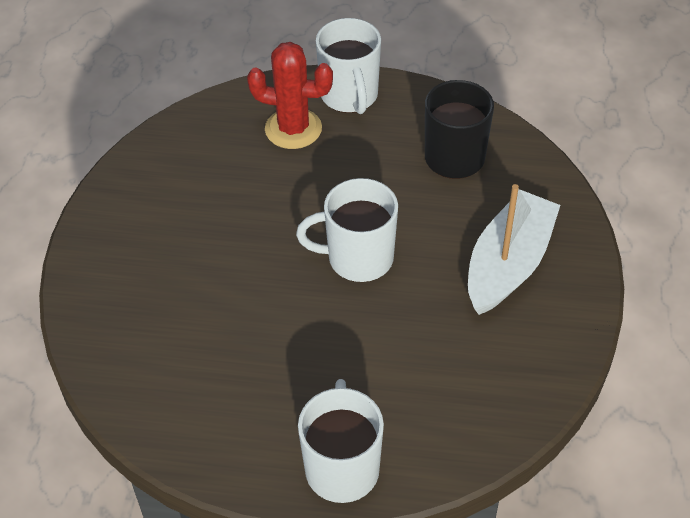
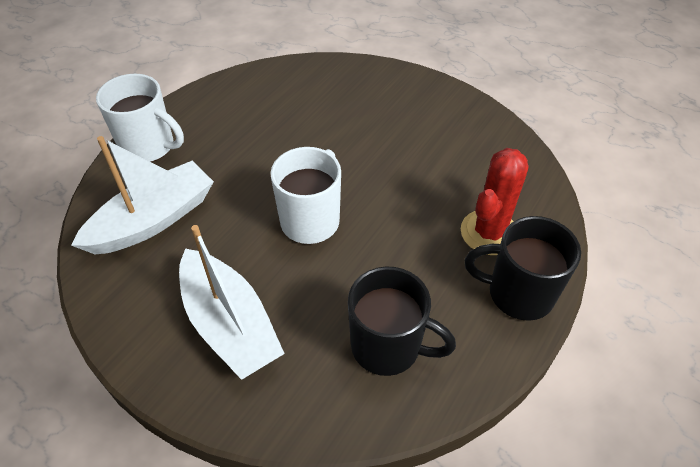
camera: 115 degrees right, 0 degrees up
white mug [316,18,381,114] -> black mug [465,216,581,321]
none -> white boat [71,136,214,254]

